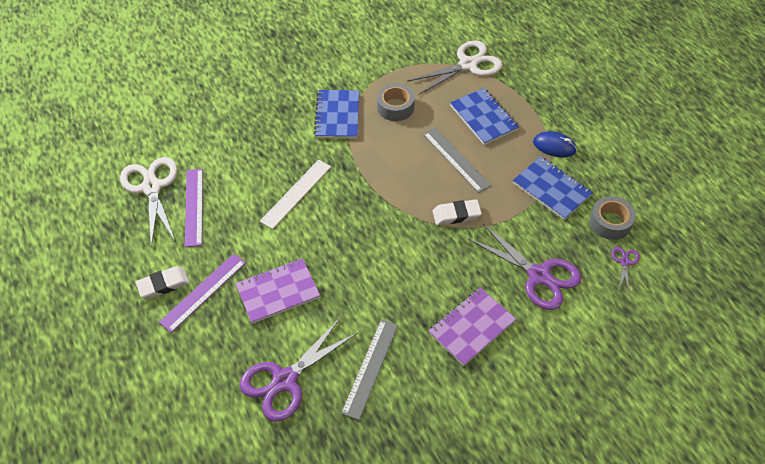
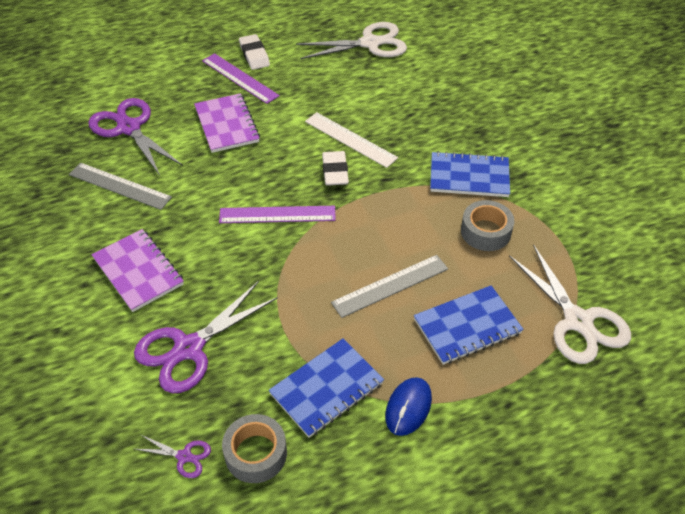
camera: 95 degrees right, 5 degrees down
purple ruler [185,169,203,247] -> purple ruler moved to [219,206,336,223]
white eraser [432,199,482,225] -> white eraser moved to [322,151,349,186]

